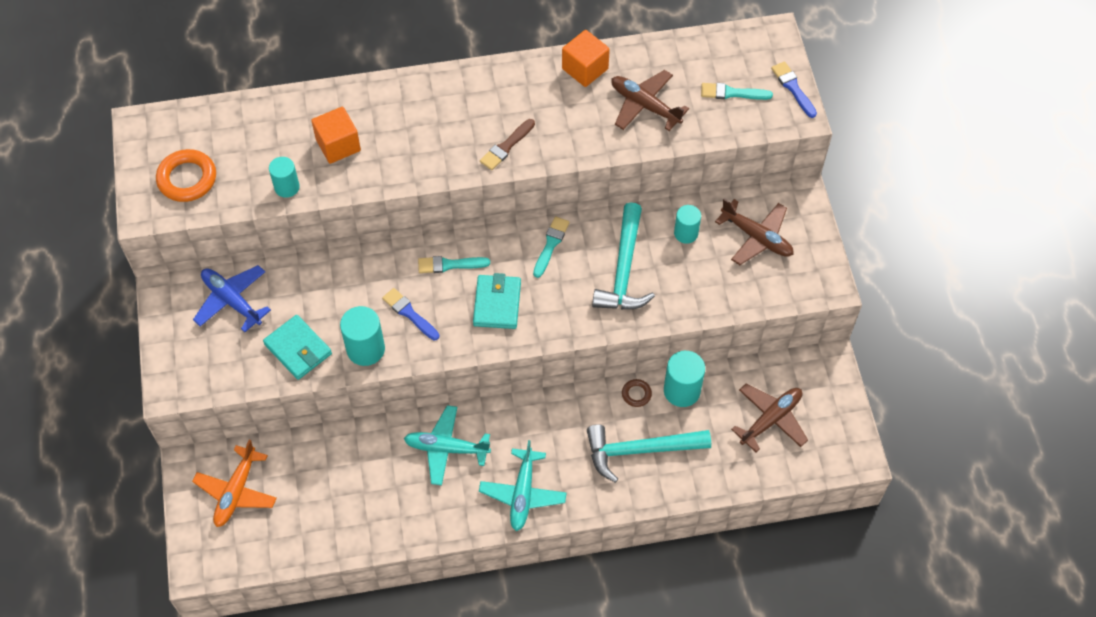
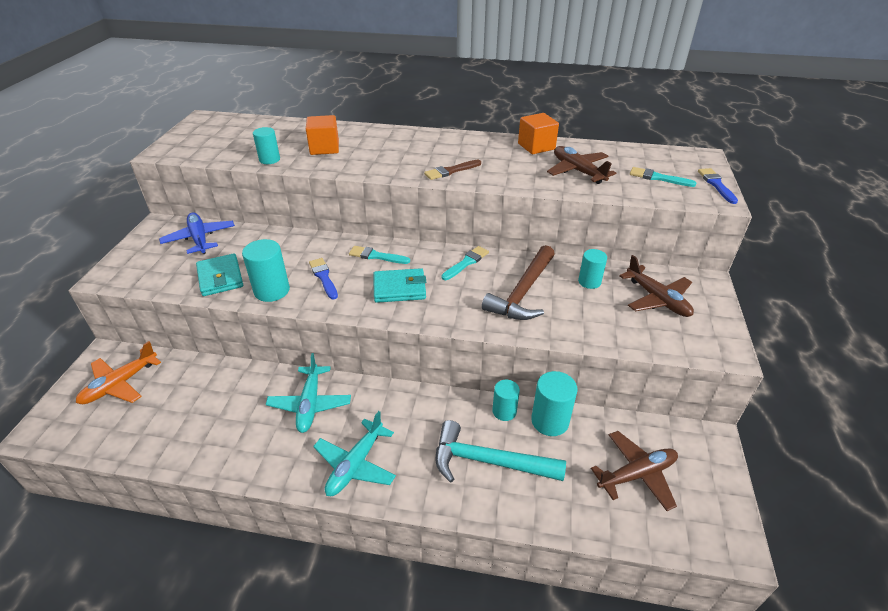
camera: 20 degrees right, 20 degrees down
orange ring [156,149,216,202] -> none
turquoise plane [404,405,491,485] -> turquoise plane turned 120 degrees counterclockwise [266,353,351,433]
turquoise wallet [473,273,521,329] -> turquoise wallet turned 60 degrees clockwise [373,268,426,303]
turquoise hammer [592,202,655,309] -> brown hammer [482,245,555,320]
brown ring [622,379,652,407] -> turquoise cylinder [492,380,520,421]

